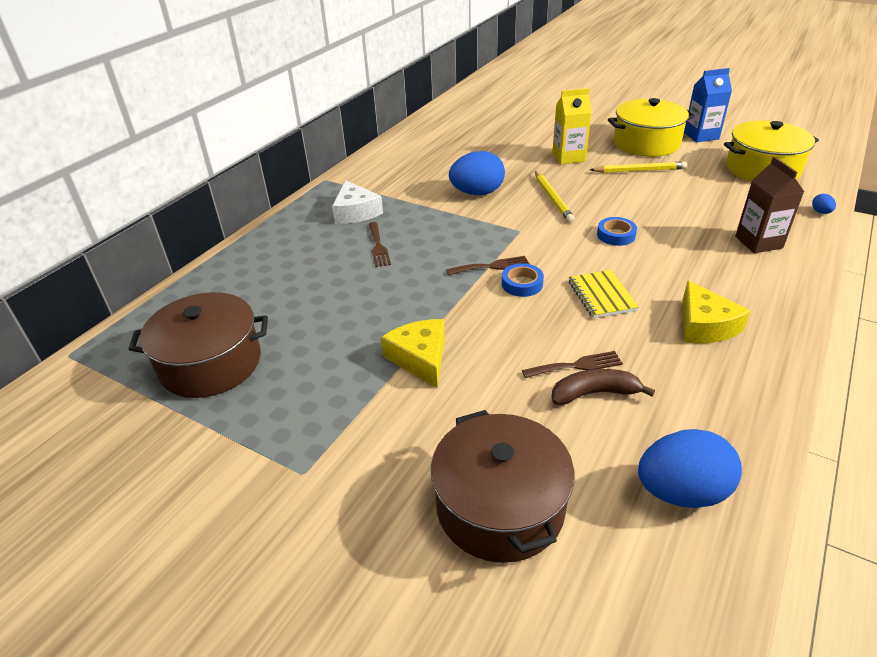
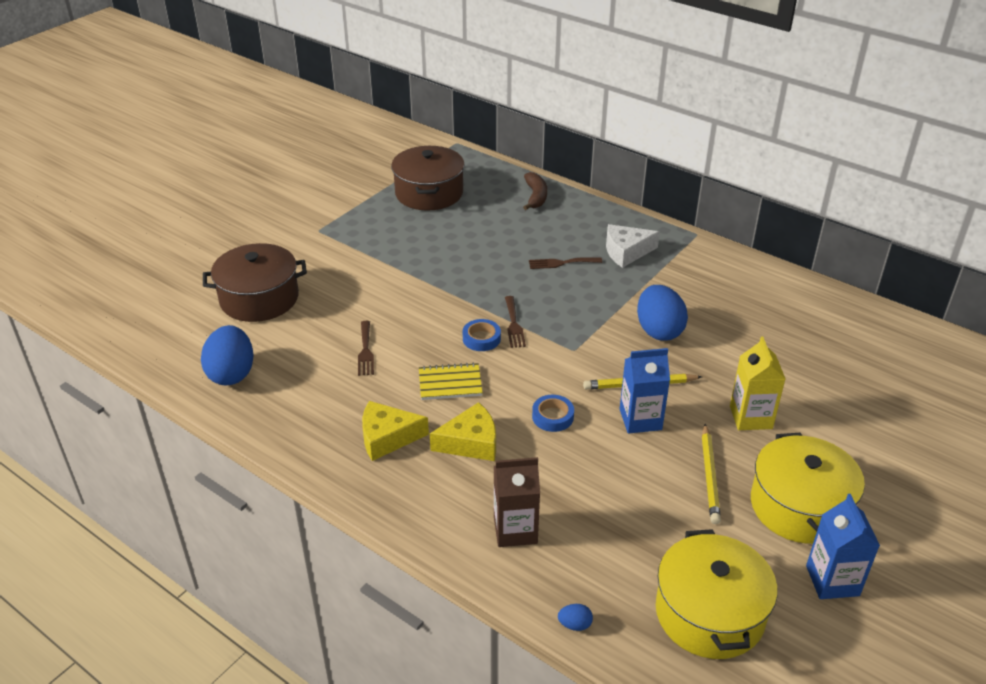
camera: 95 degrees right, 0 degrees up
yellow cheese [381,319,445,388] -> yellow cheese moved to [430,402,496,461]
brown banana [552,369,655,405] -> brown banana moved to [523,172,547,210]
none -> blue carton [620,348,670,434]

